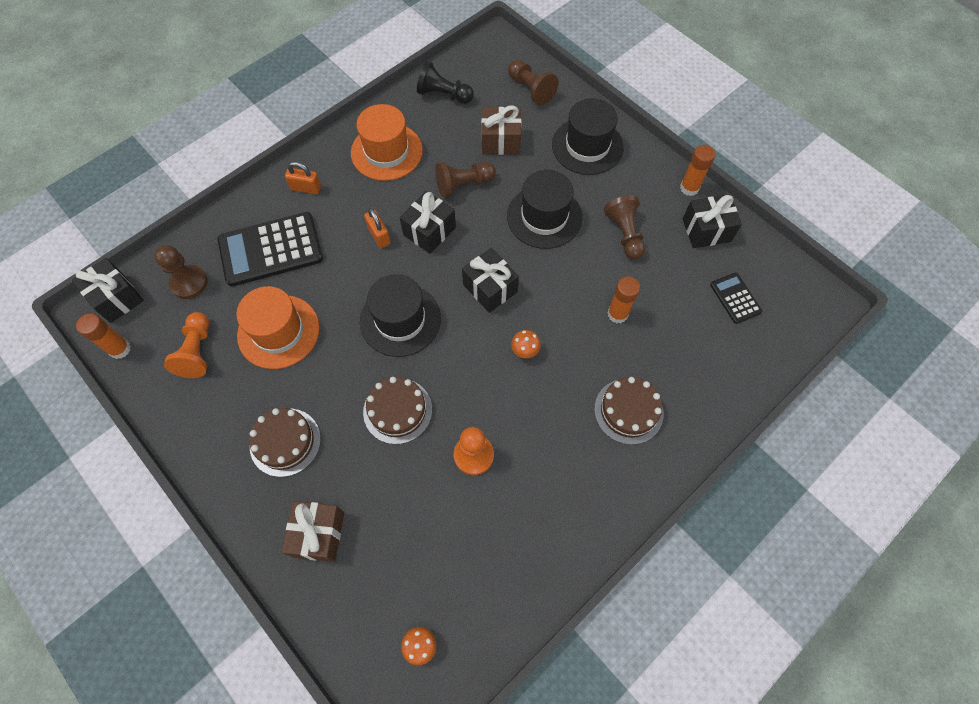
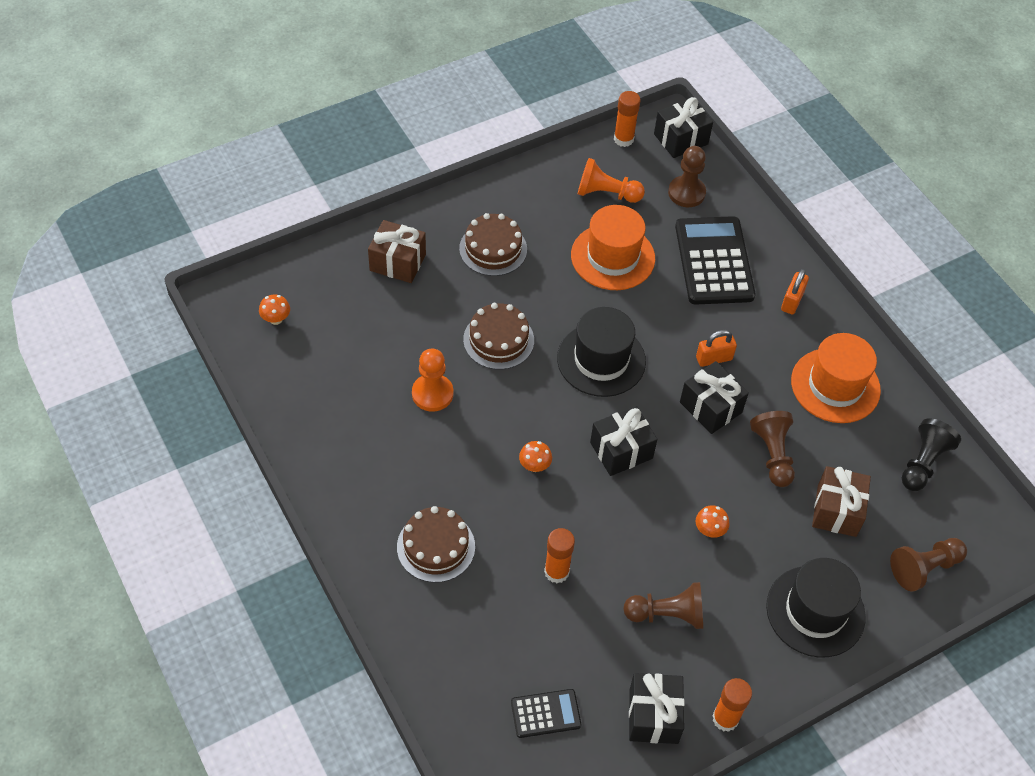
camera: 100 degrees right, 10 degrees down
black hat [507,170,582,249] -> orange mushroom [695,505,730,538]

